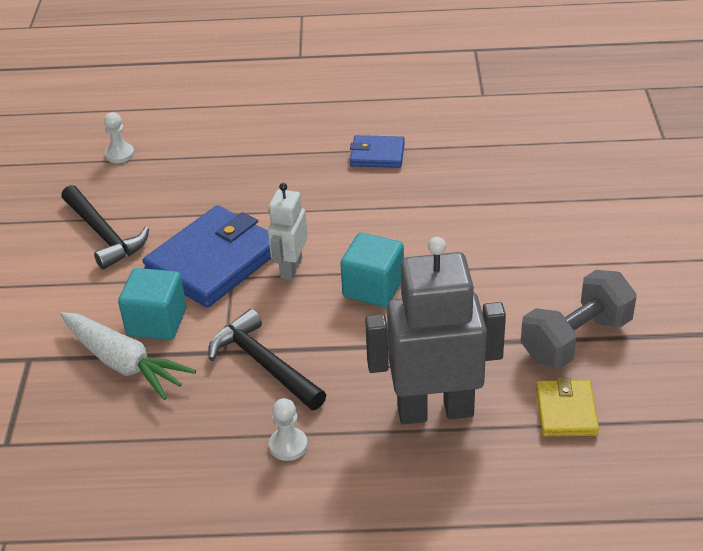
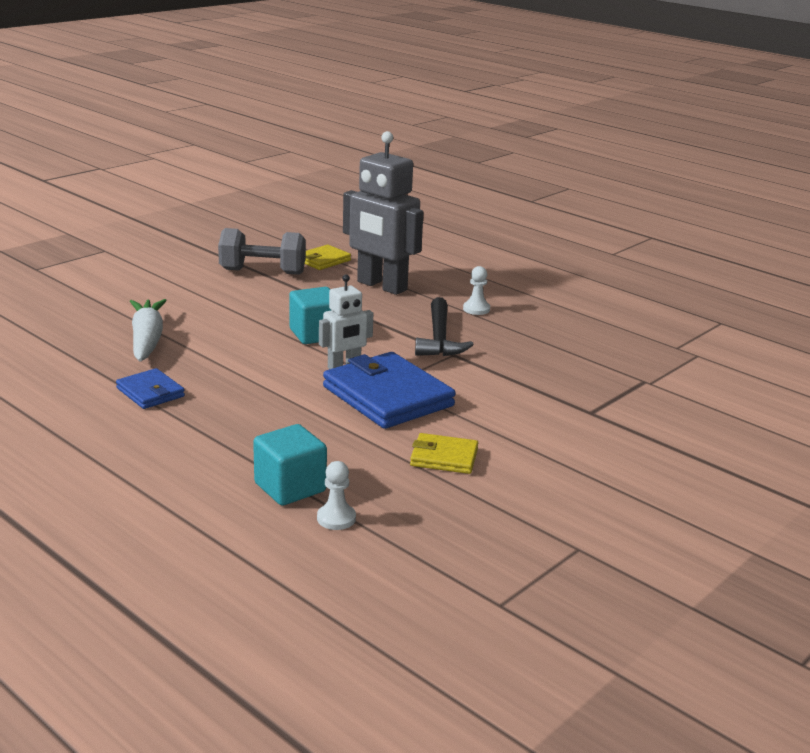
camera: 140 degrees left, 15 degrees down
black hammer [61,185,149,270] -> yellow wallet [410,433,478,474]
white carrot [61,312,196,400] -> white carrot moved to [130,299,167,362]
turquoise cube [118,268,187,340] -> turquoise cube moved to [253,424,327,506]
blue wallet [143,205,271,308] -> blue wallet turned 60 degrees clockwise [323,352,456,429]

